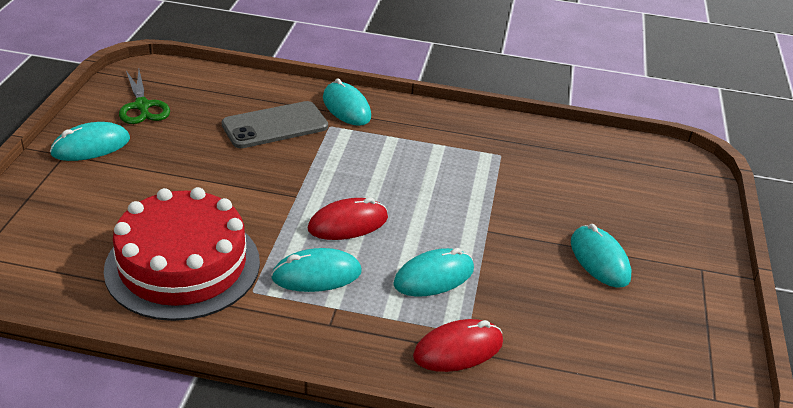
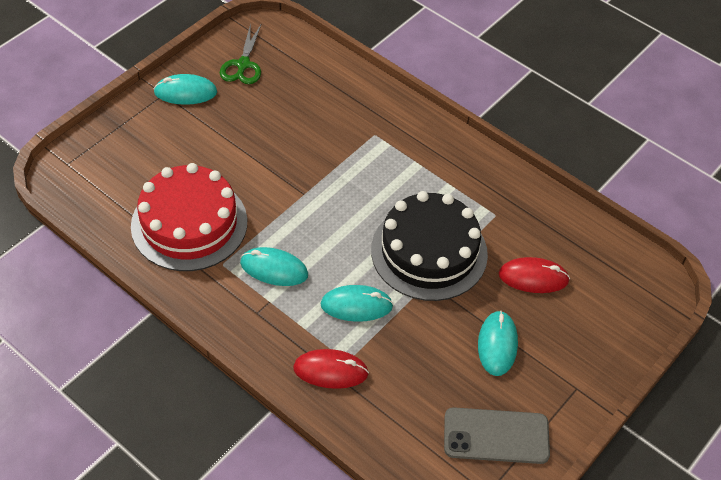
camera: 30 degrees right, 15 degrees up
grey phone [222,101,328,148] -> grey phone moved to [444,407,550,464]
red mouse [308,197,388,240] -> red mouse moved to [499,257,570,293]
turquoise mouse [323,78,371,126] -> none
none -> black cake [371,191,488,301]

